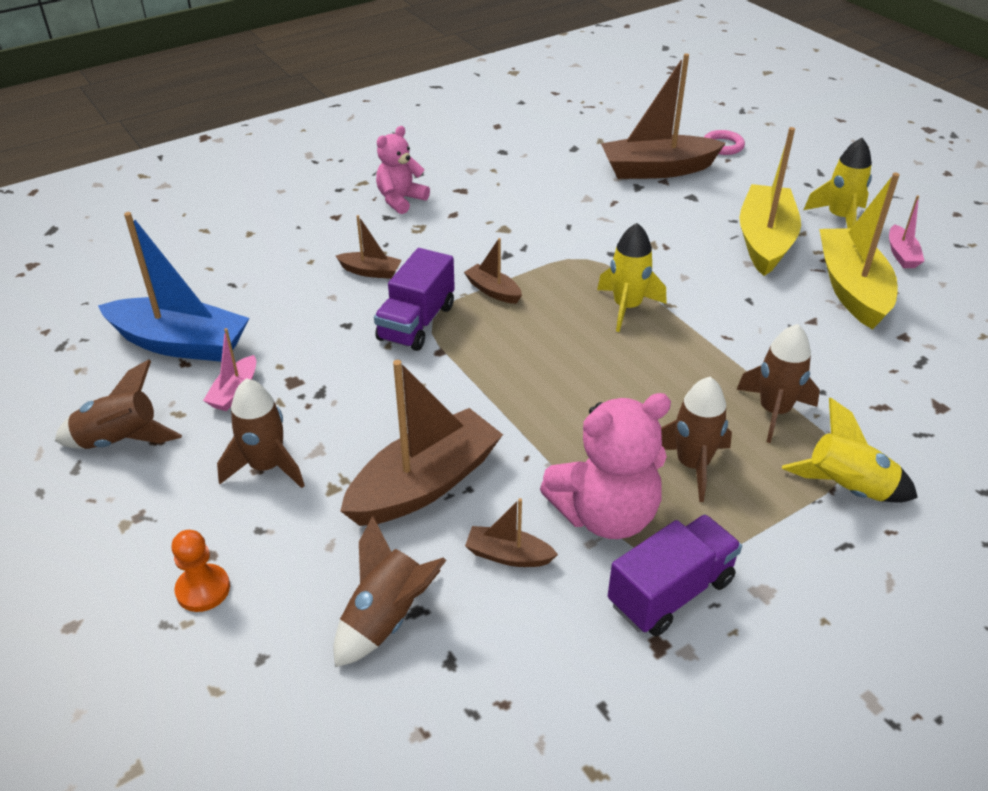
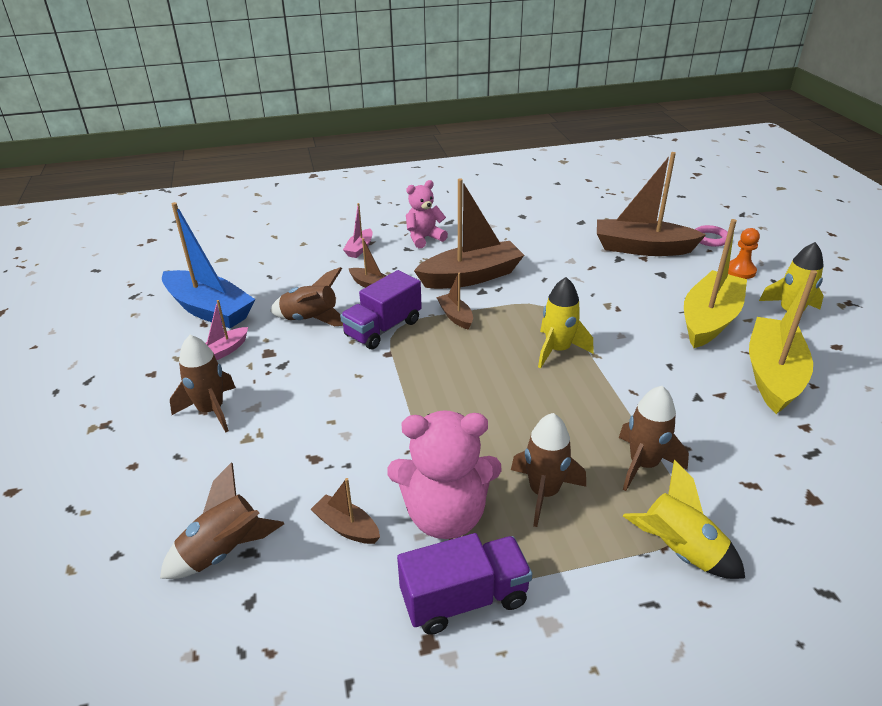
camera: 20 degrees right, 5 degrees down
brown rocket [55,359,182,449] -> brown rocket moved to [270,267,343,326]
orange pawn [171,530,230,612] -> orange pawn moved to [728,228,760,279]
brown boat [340,360,503,526] -> brown boat moved to [414,178,524,289]
pink boat [889,195,924,268] -> pink boat moved to [343,203,372,258]

